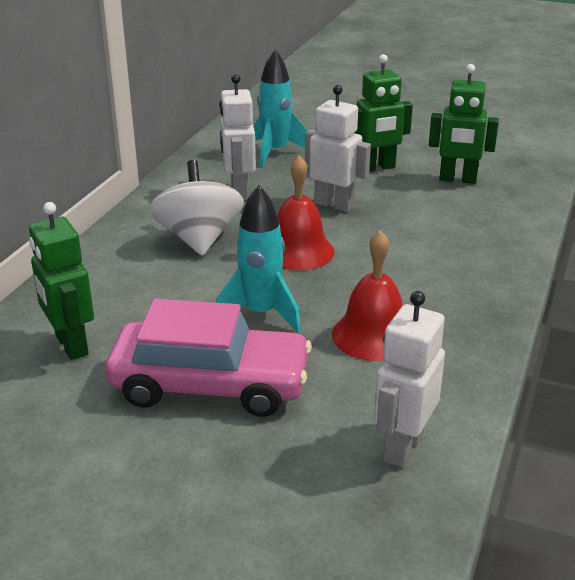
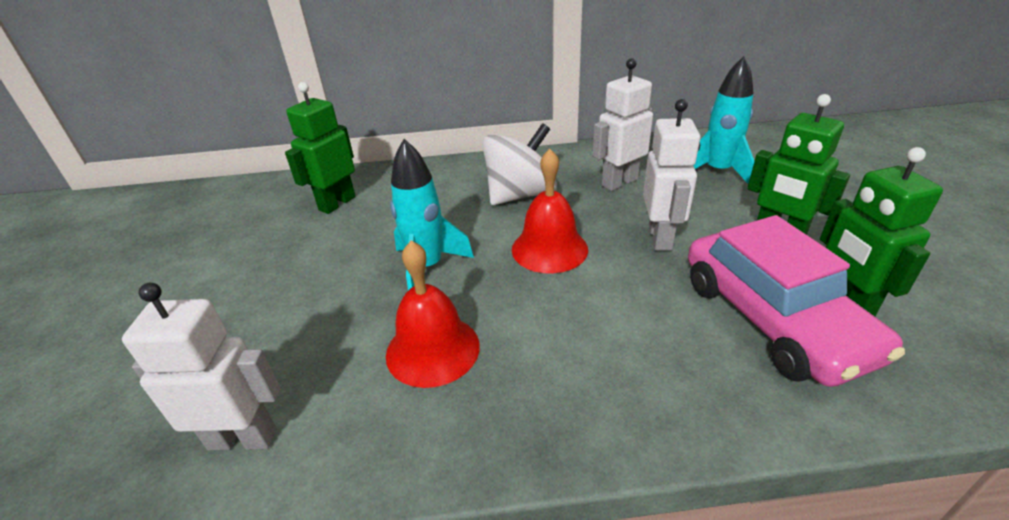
camera: 65 degrees right, 5 degrees up
pink car [105,299,312,417] -> pink car moved to [688,215,905,387]

